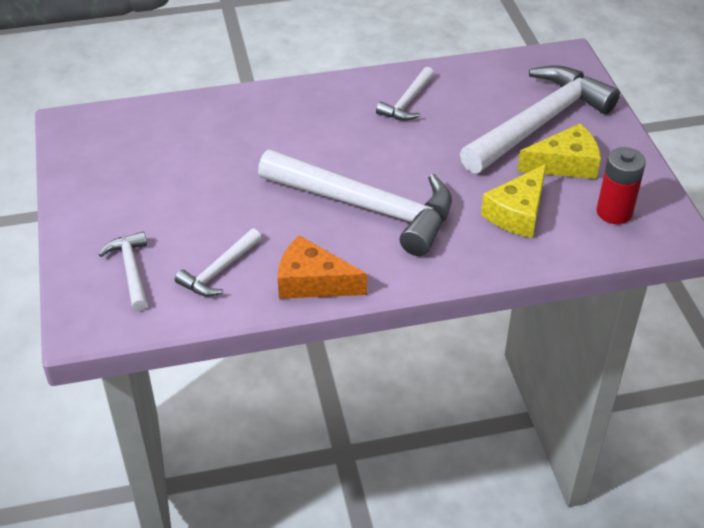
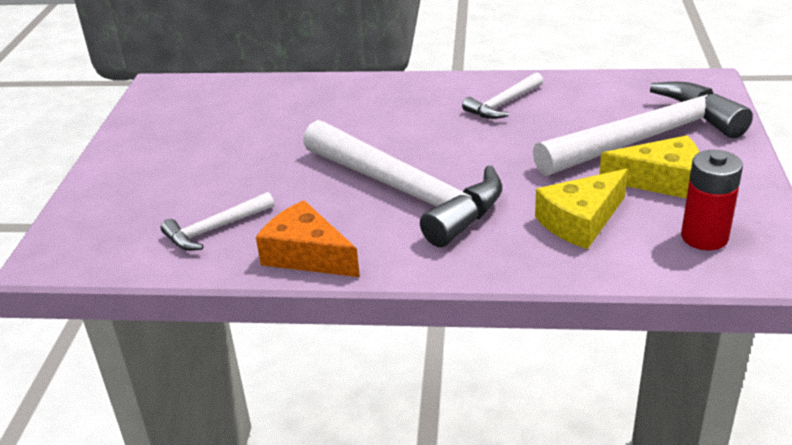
camera: 20 degrees right, 10 degrees down
white hammer [99,232,148,311] -> none

